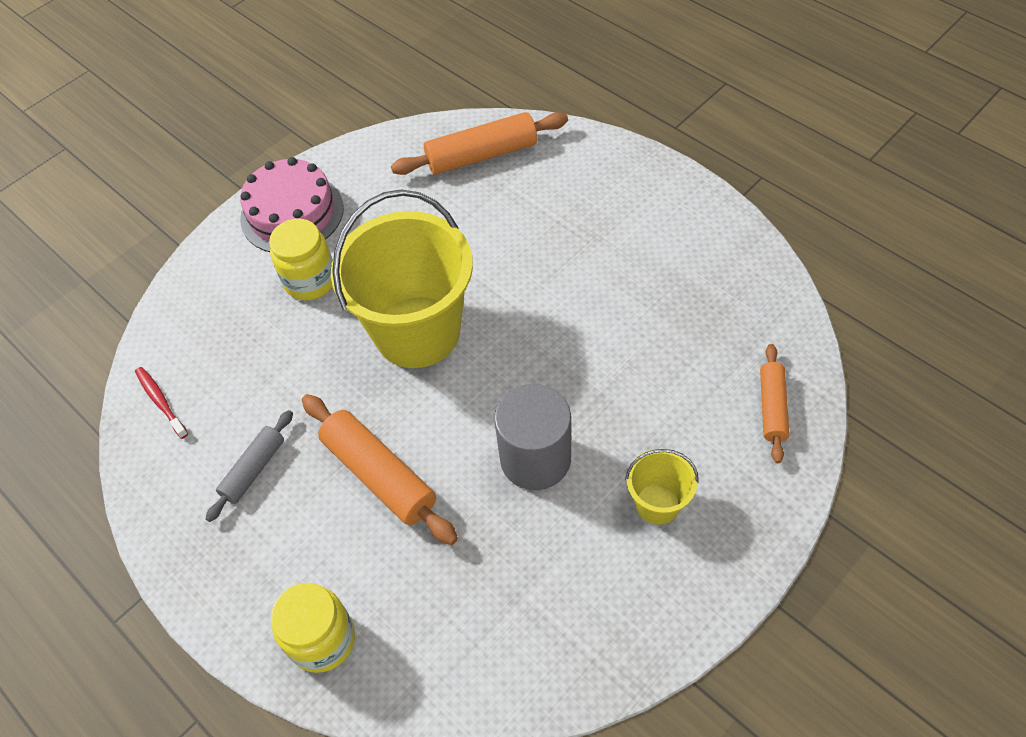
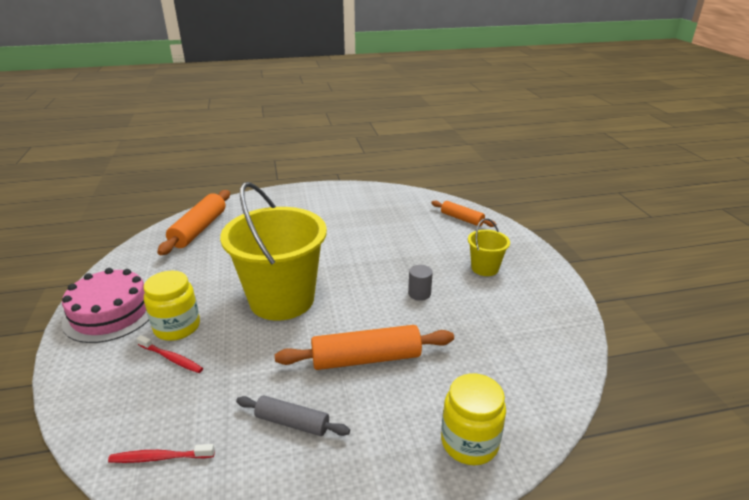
camera: 60 degrees left, 25 degrees down
grey rolling pin [206,410,293,522] -> grey rolling pin turned 45 degrees counterclockwise [236,395,350,436]
grey cylinder [494,384,571,490] -> grey cylinder [408,265,433,301], size x0.47
none -> red toothbrush [136,335,203,373]

